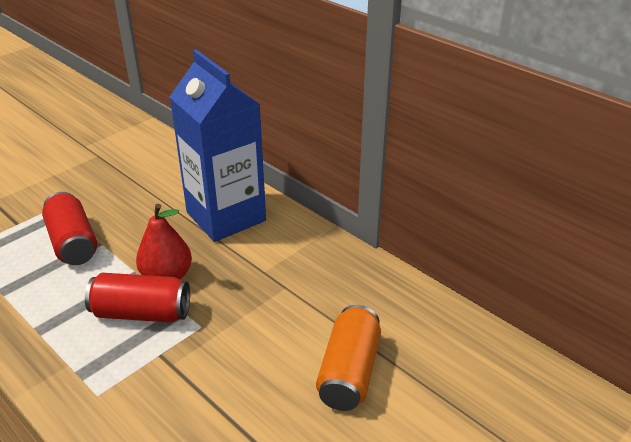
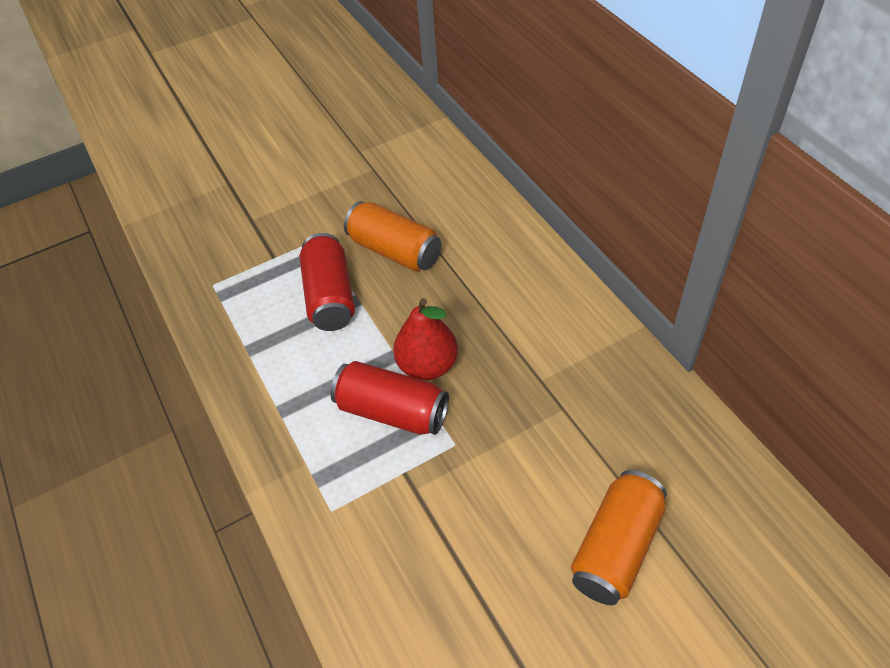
camera: 20 degrees right, 15 degrees up
blue carton [170,50,266,242] -> none
none -> orange can [344,201,441,271]

